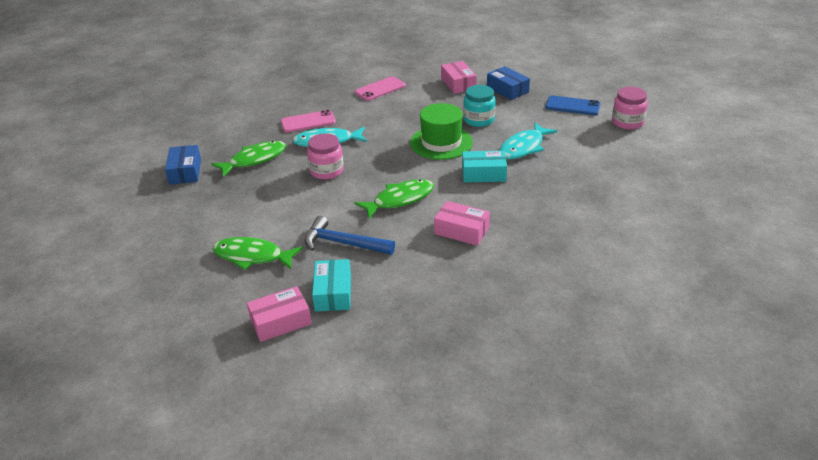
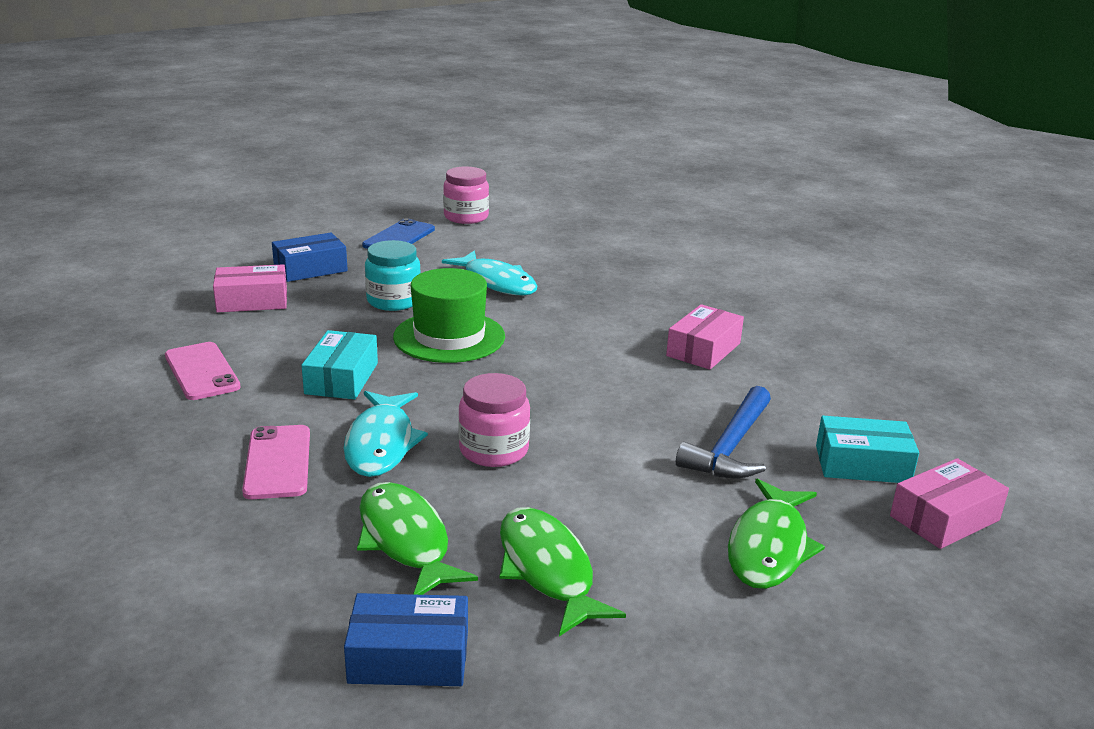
camera: 85 degrees left, 10 degrees down
pink box [247,286,312,342] -> pink box turned 75 degrees clockwise [890,458,1009,549]
green fish [354,179,434,219] -> green fish moved to [500,507,626,636]
turquoise box [462,151,507,183] -> turquoise box moved to [301,330,378,399]

